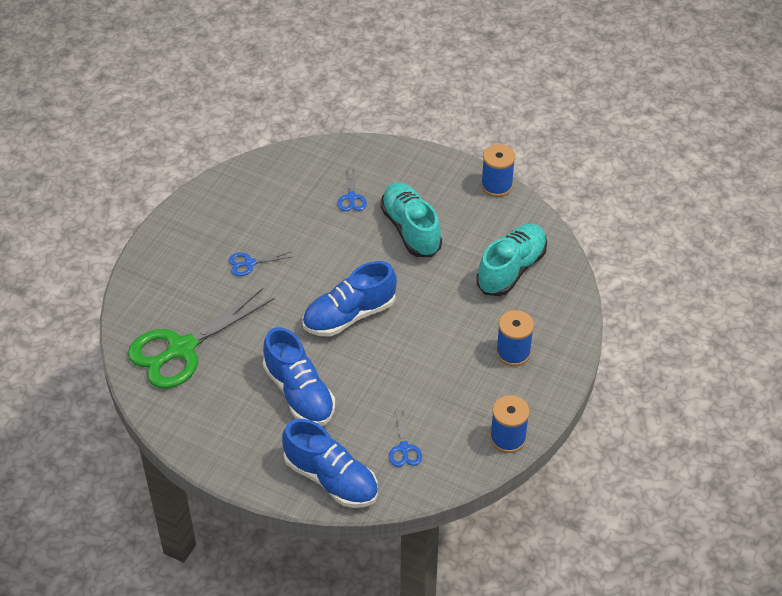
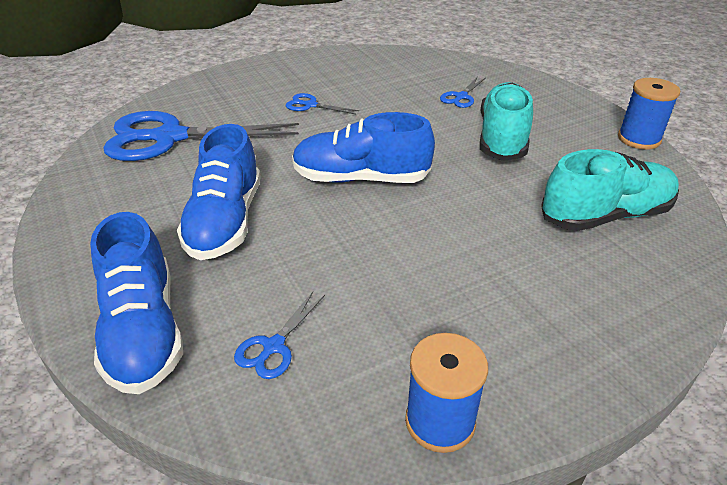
camera: 35 degrees right, 10 degrees down
green scissors [128,288,274,389] -> blue scissors [103,111,299,161]
blue spool [496,310,534,366] -> none

